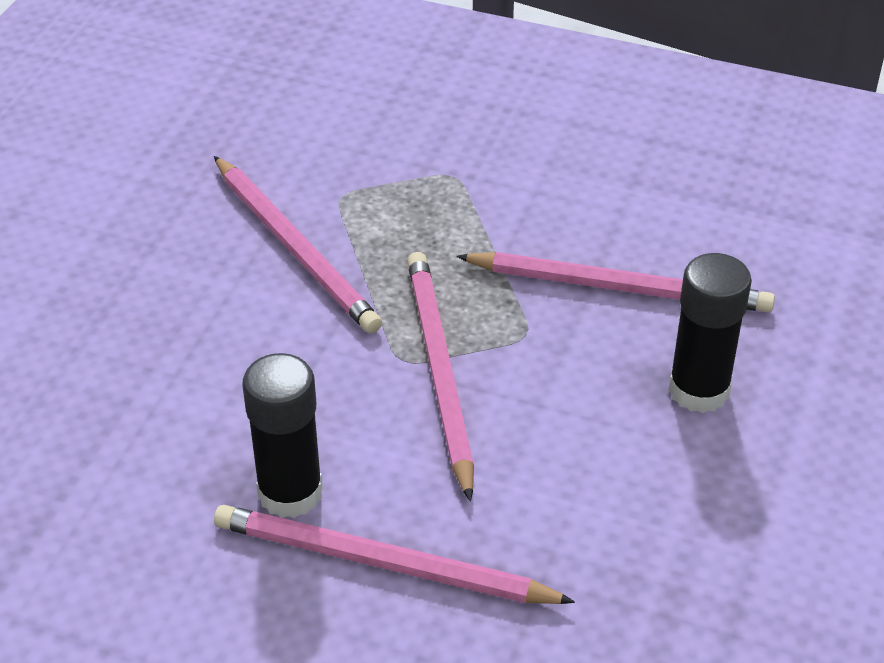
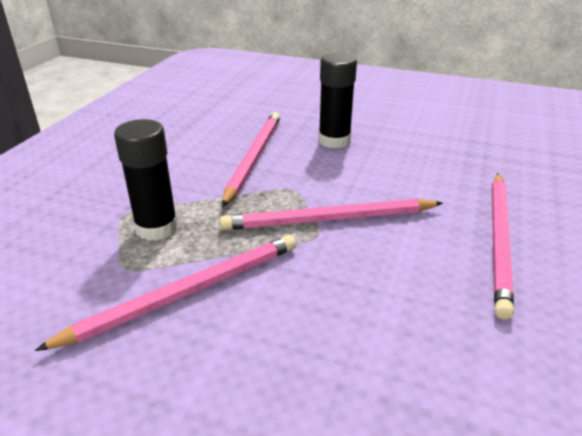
camera: 90 degrees left, 10 degrees down
black glue stick [242,353,323,518] -> black glue stick moved to [114,119,178,241]

